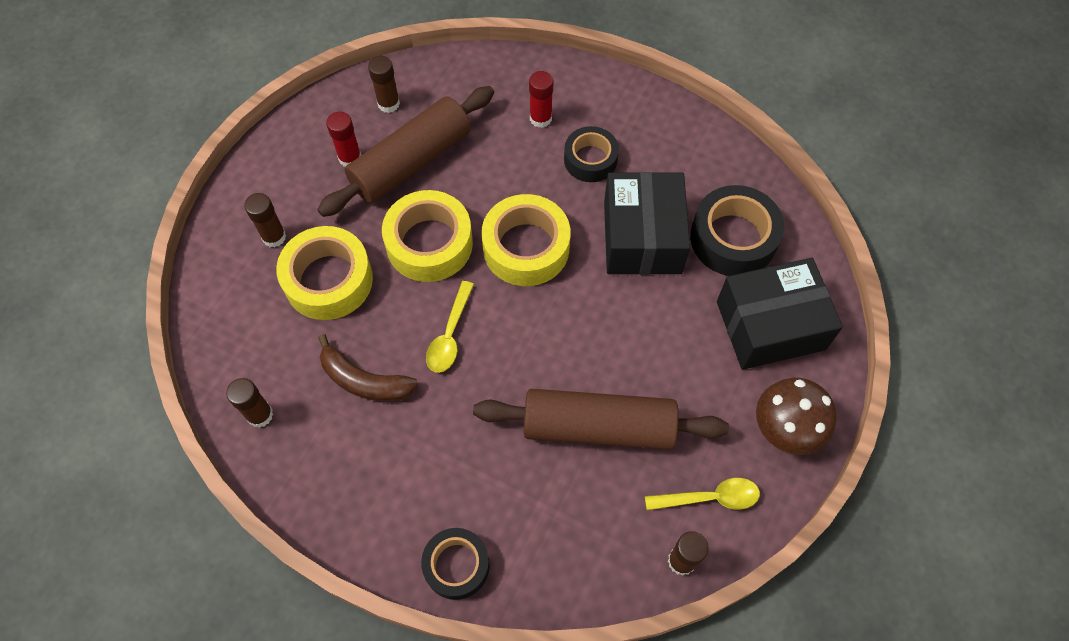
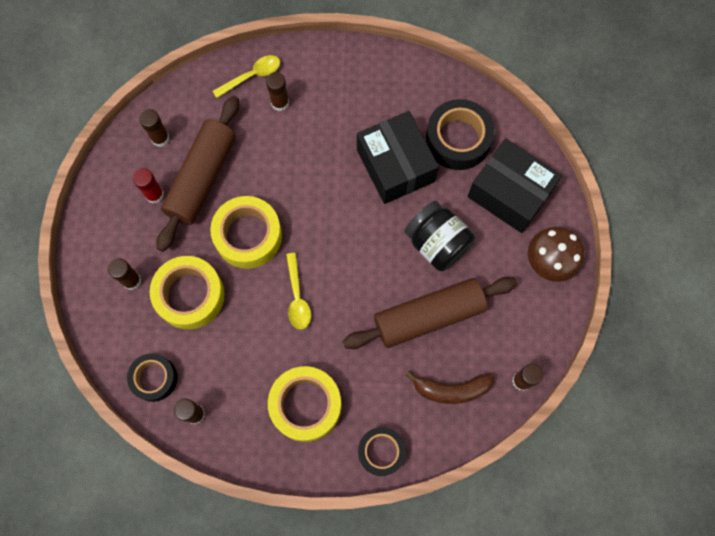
camera: 25 degrees left, 10 degrees up
brown banana [318,334,418,401] -> brown banana moved to [405,371,494,404]
yellow tape [481,194,571,286] -> yellow tape moved to [268,366,342,442]
red glue stick [529,71,554,128] -> brown glue stick [266,72,289,111]
black tape [564,126,619,182] -> black tape moved to [127,353,177,402]
yellow spoon [645,478,760,511] -> yellow spoon moved to [213,55,280,98]
black box [717,258,843,370] -> black box turned 75 degrees clockwise [468,139,562,233]
none -> black jar [405,201,475,271]

